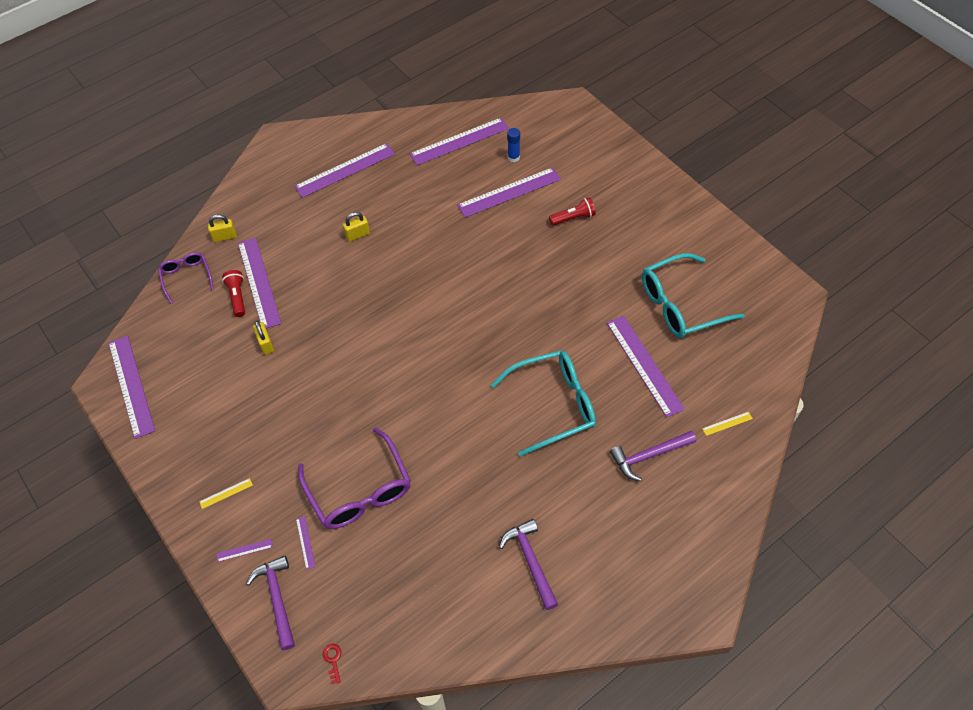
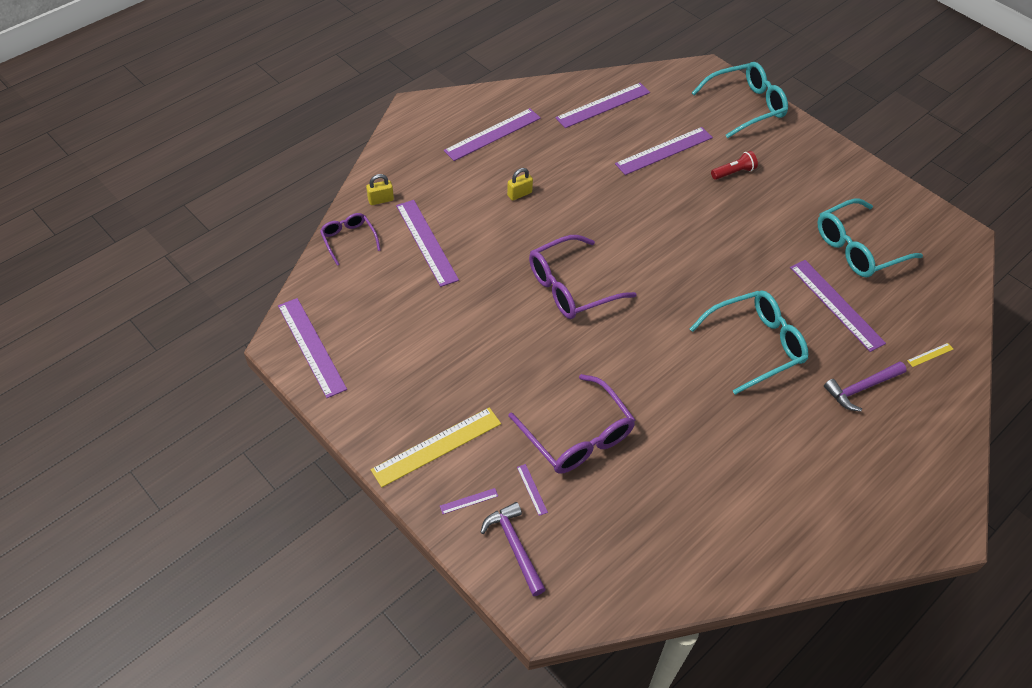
camera: 10 degrees left, 5 degrees down
yellow ruler [199,478,253,509] -> yellow ruler [371,407,501,487], size x2.42
red flashlight [222,270,245,317] -> none
yellow padlock [253,321,274,355] -> none
red key [323,644,341,684] -> none
purple hammer [499,519,558,610] -> none
blue glue stick [507,128,520,162] -> none
none -> purple glasses [529,235,637,319]
none -> turquoise glasses [692,62,788,138]

